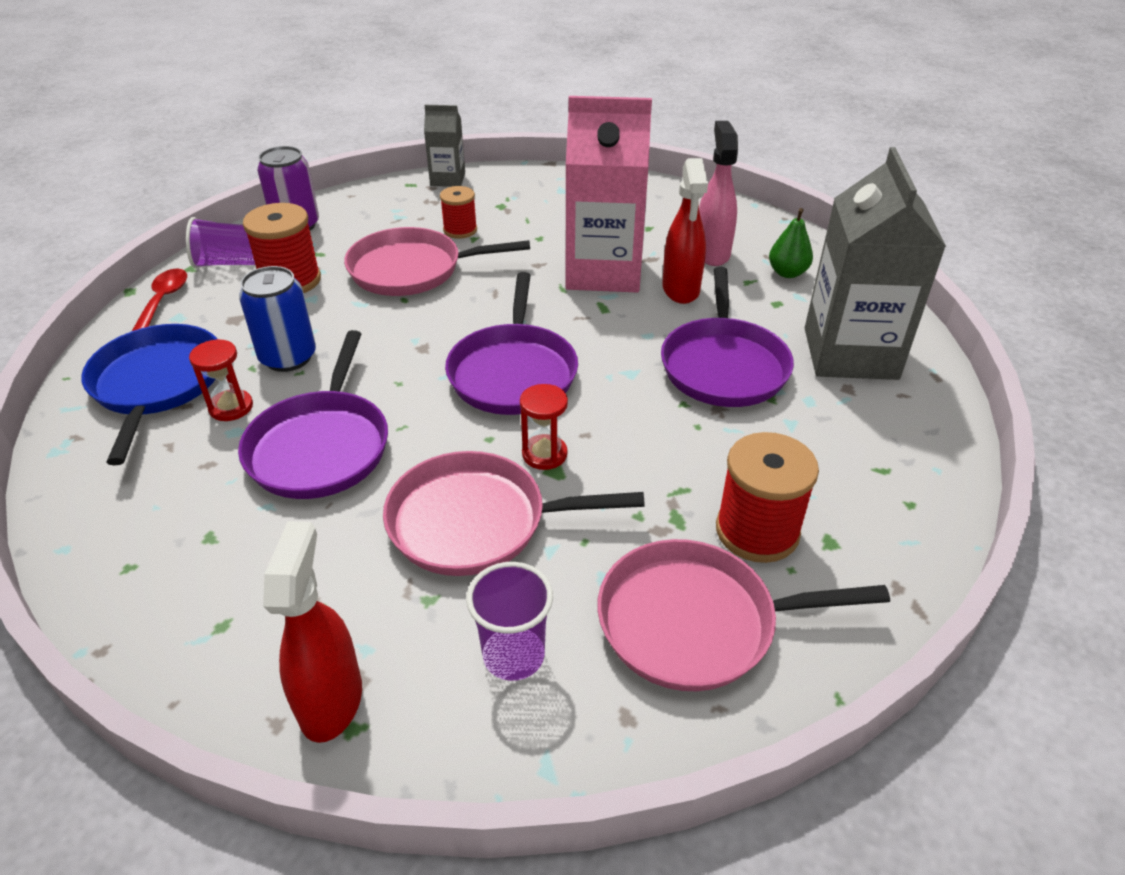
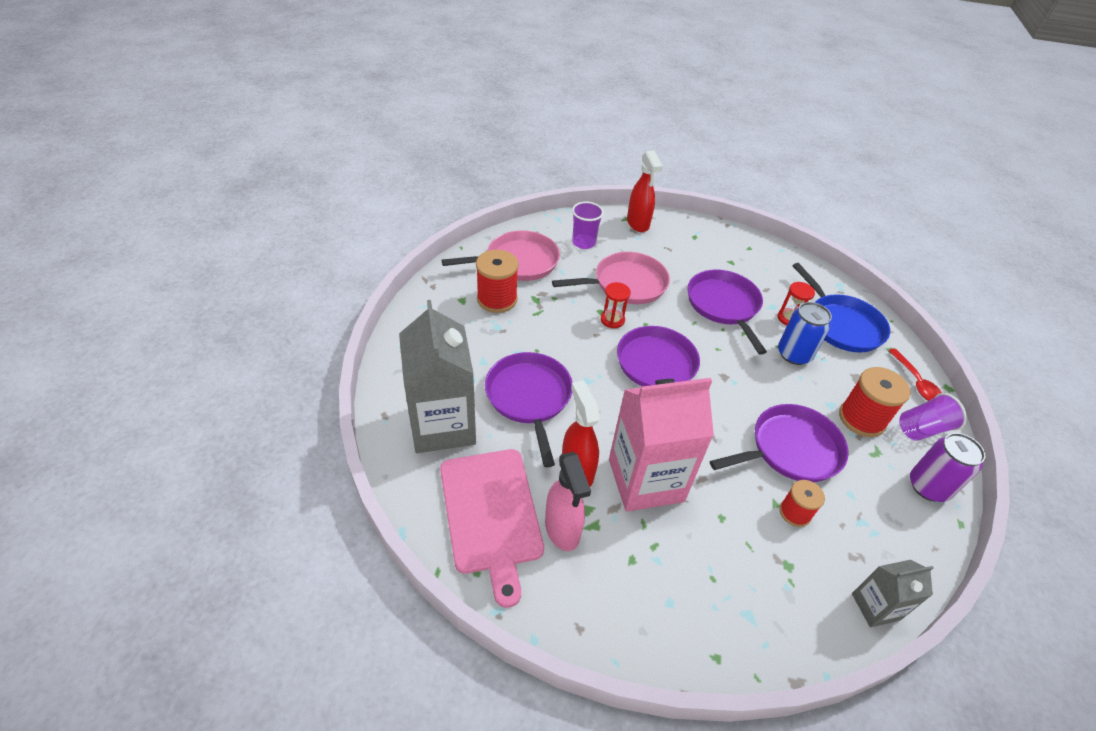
camera: 160 degrees right, 5 degrees up
pink pan [344,227,530,296] -> purple pan [710,404,849,482]
green pear [769,208,813,278] -> pink cutting board [440,449,544,608]

